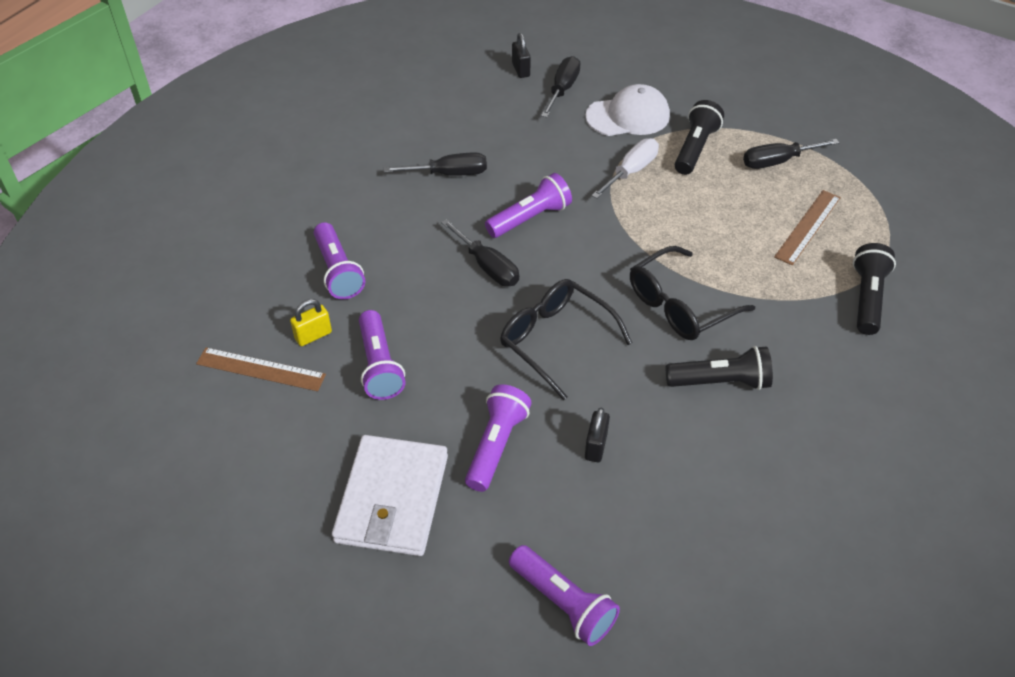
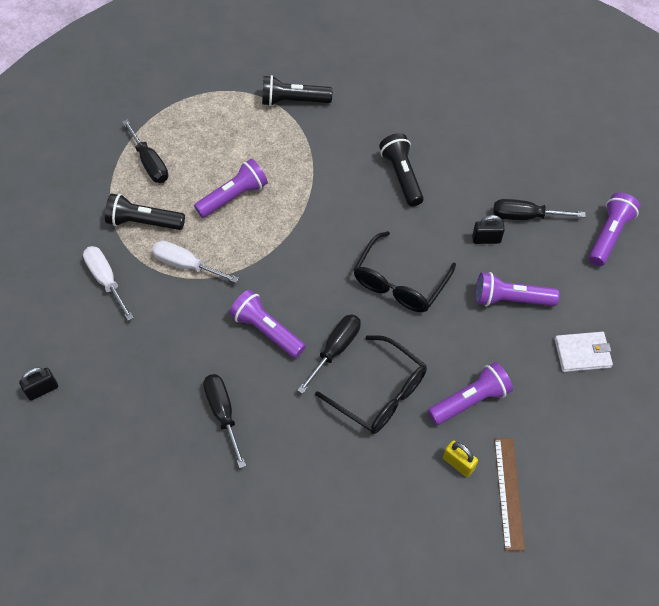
camera: 105 degrees left, 10 degrees up
purple flashlight [314,222,365,299] -> purple flashlight moved to [194,159,268,218]
white wallet [332,435,448,556] -> white wallet [554,332,613,372], size x0.57
black screwdriver [541,56,580,117] -> black screwdriver moved to [493,199,586,220]
white cap [585,84,670,136] -> white screwdriver [83,246,134,321]
black glasses [630,246,755,340] -> black glasses moved to [315,335,427,434]
brown ruler [774,190,841,265] -> none

